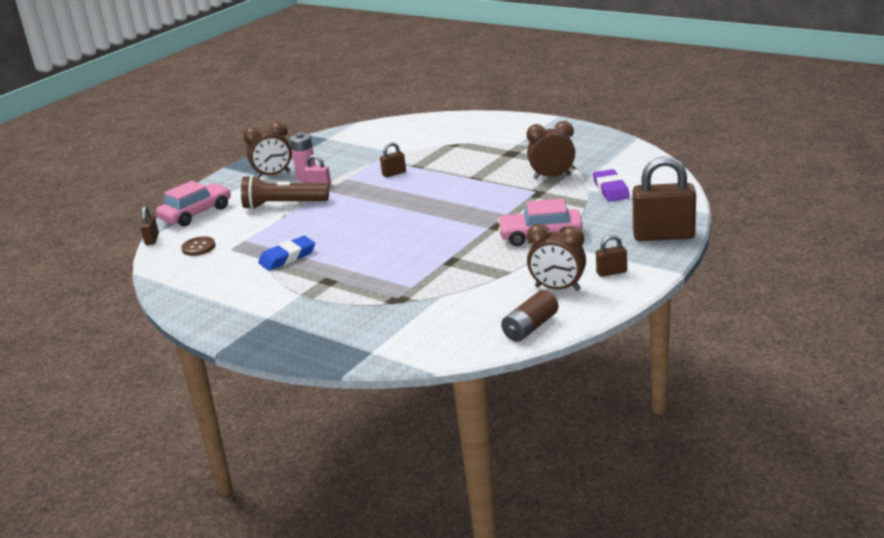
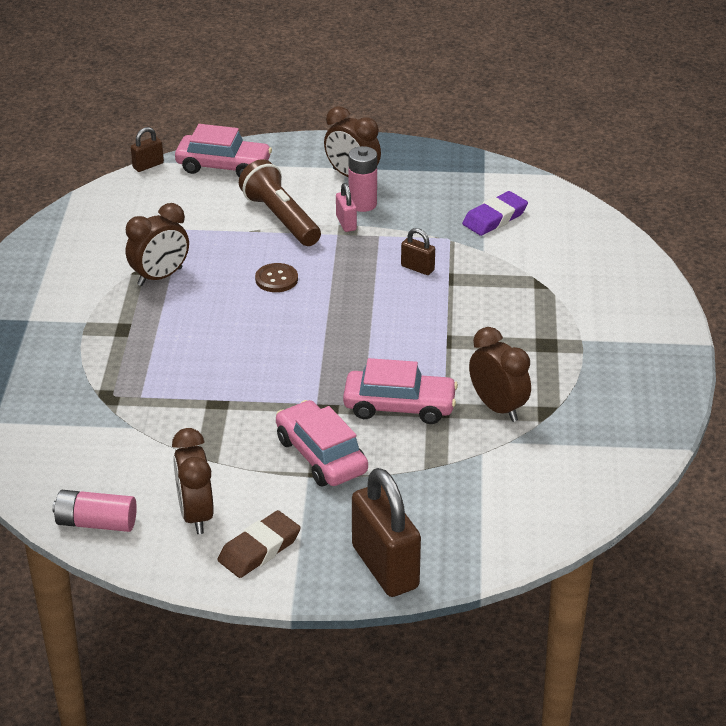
camera: 55 degrees right, 10 degrees up
brown button [181,236,215,256] -> brown button moved to [255,263,298,292]
blue eraser [258,236,315,271] -> brown clock [126,203,189,286]
brown battery [501,290,558,342] -> pink battery [52,490,137,532]
purple eraser [593,169,630,202] -> purple eraser moved to [462,191,528,236]
brown padlock [596,235,627,277] -> brown eraser [217,510,301,578]
none -> pink car [343,358,458,424]

